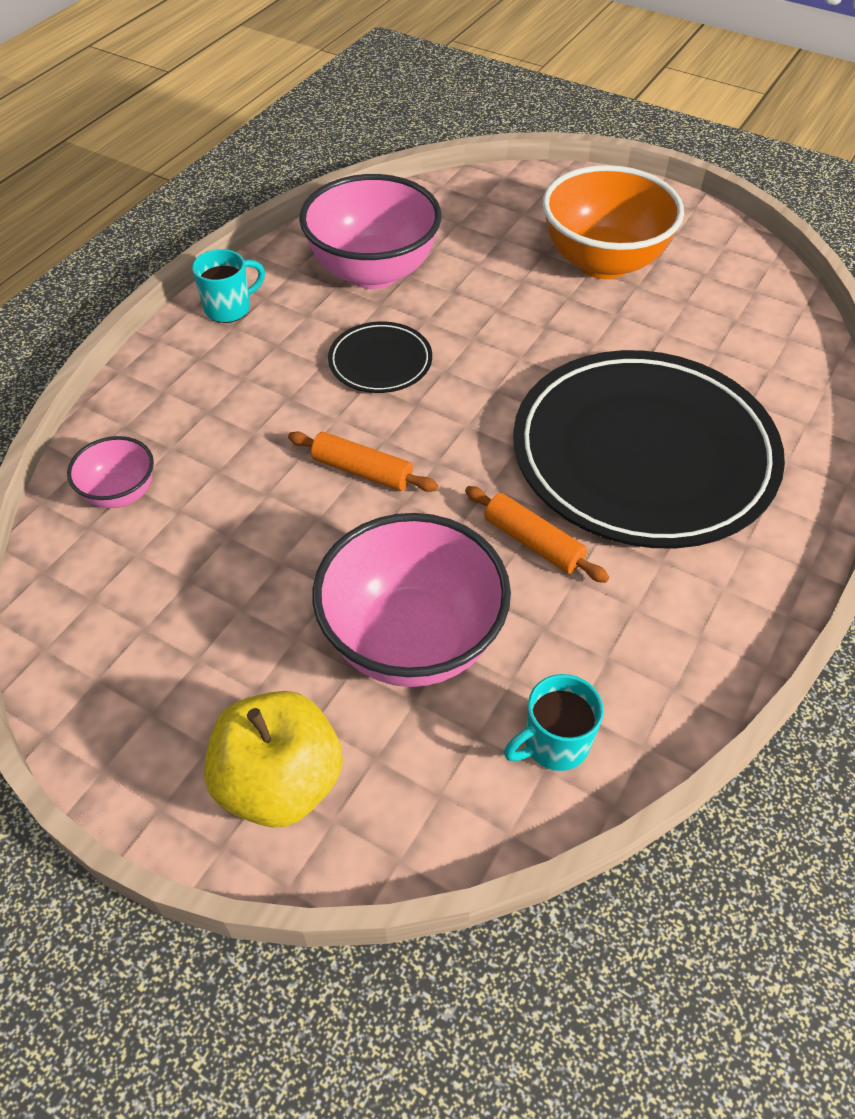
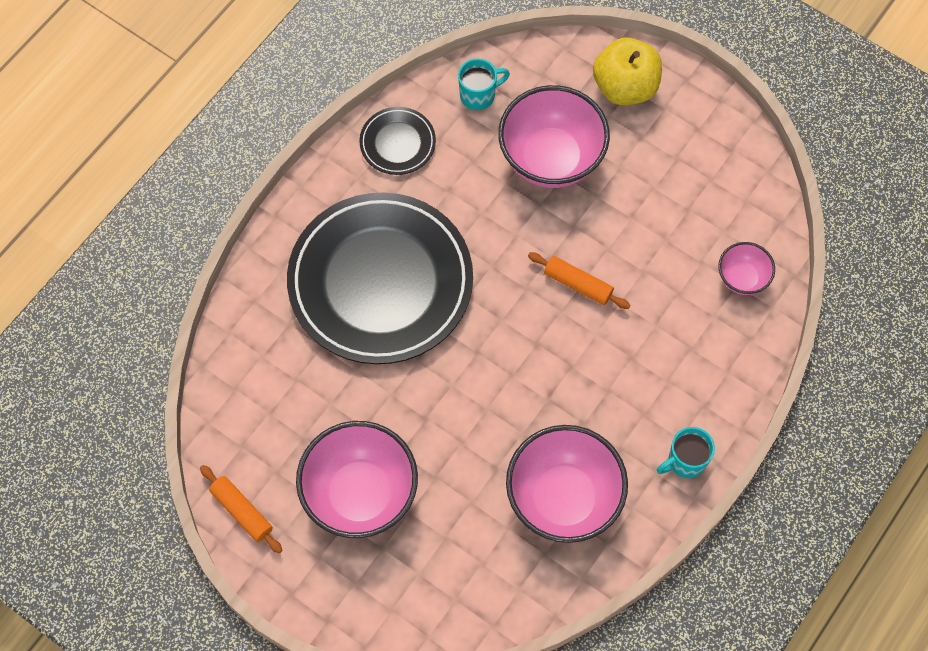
camera: 175 degrees left, 15 degrees up
black plate [328,322,432,393] -> black plate moved to [359,107,436,175]
orange rolling pin [465,486,609,583] -> orange rolling pin moved to [200,465,283,553]
orange bowl [542,165,684,279] -> pink bowl [296,421,418,538]

